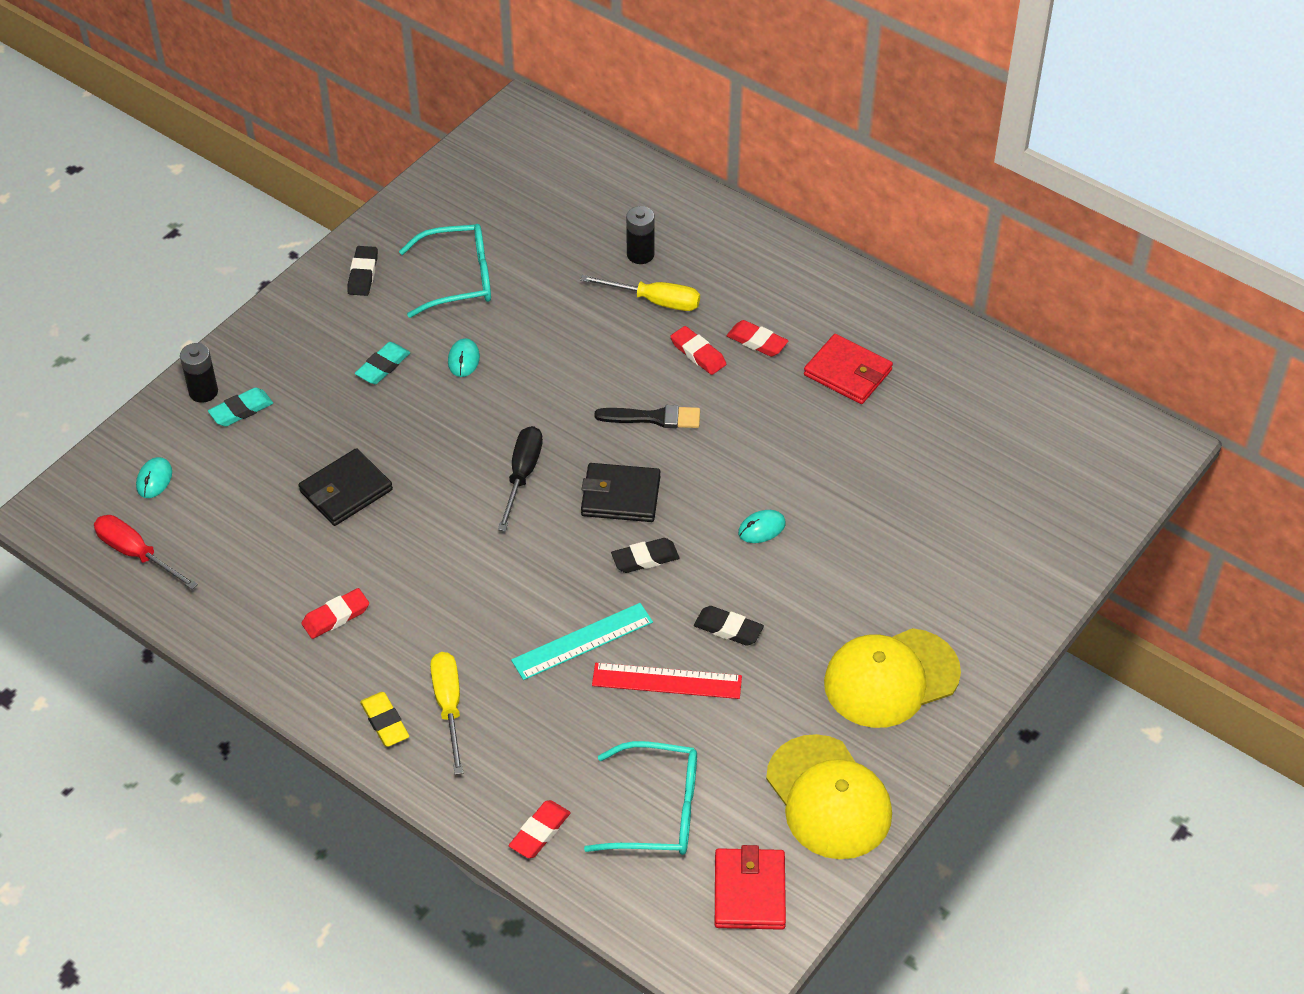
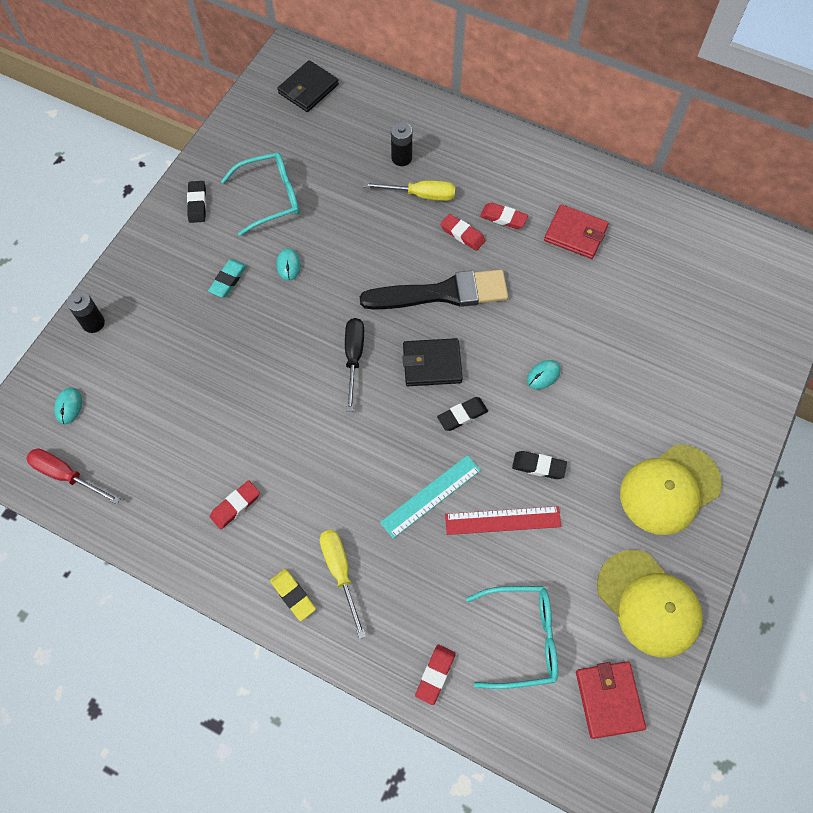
camera: 10 degrees left, 15 degrees up
turquoise eraser [208,387,273,427] -> none
black wallet [298,448,393,526] -> black wallet moved to [277,60,339,112]
black brush [595,405,700,428] -> black brush [360,270,508,310], size x1.84

